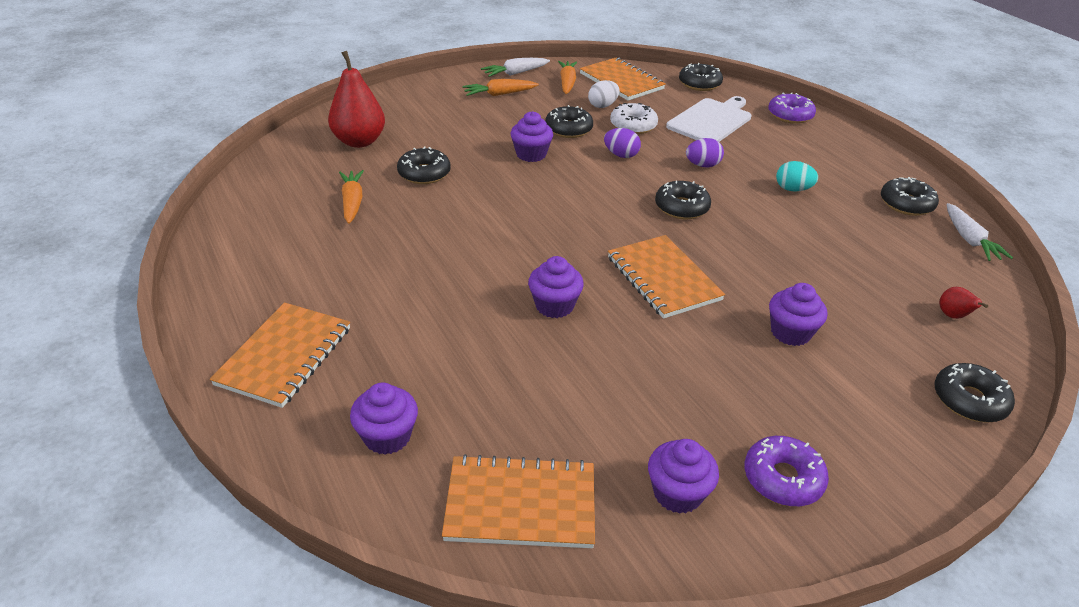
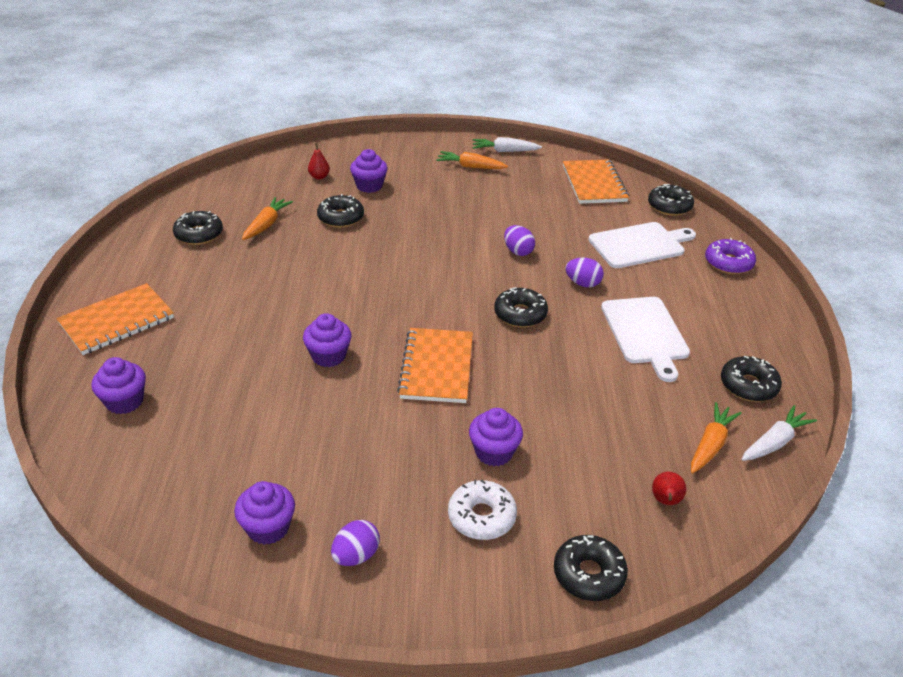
camera: 30 degrees right, 0 degrees up
red pear [328,51,385,148] -> red pear [308,143,330,180], size x0.45
orange notebook [442,454,595,548] -> none
purple cupcake [510,111,553,162] -> purple cupcake moved to [350,149,388,193]
black donut [545,105,593,138] -> black donut moved to [173,211,223,245]
orange carrot [558,61,577,94] -> orange carrot moved to [691,402,742,473]
white egg [588,80,619,108] -> none
white donut [610,103,658,134] -> white donut moved to [448,480,517,540]
purple donut [744,436,829,506] -> purple egg [331,520,380,566]
turquoise egg [776,161,818,192] -> white cutting board [601,297,690,382]
white carrot [946,203,1013,261] -> white carrot turned 150 degrees counterclockwise [742,405,817,461]

